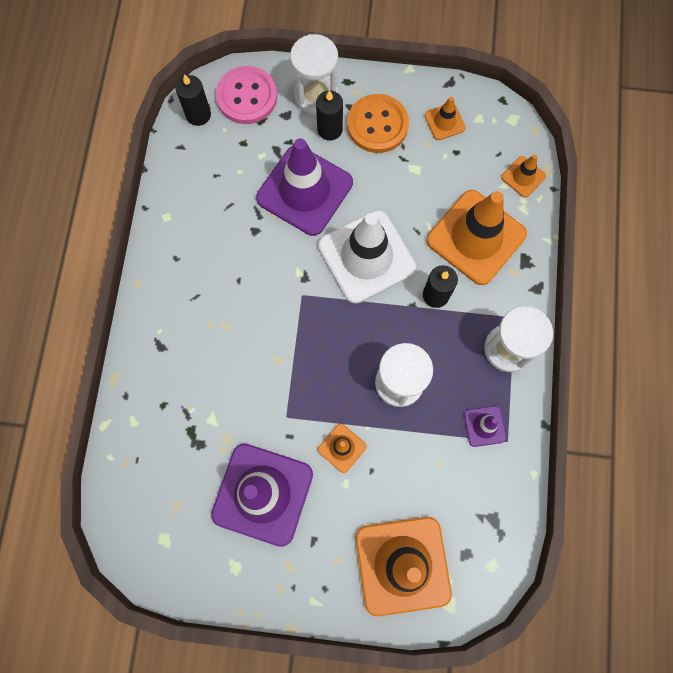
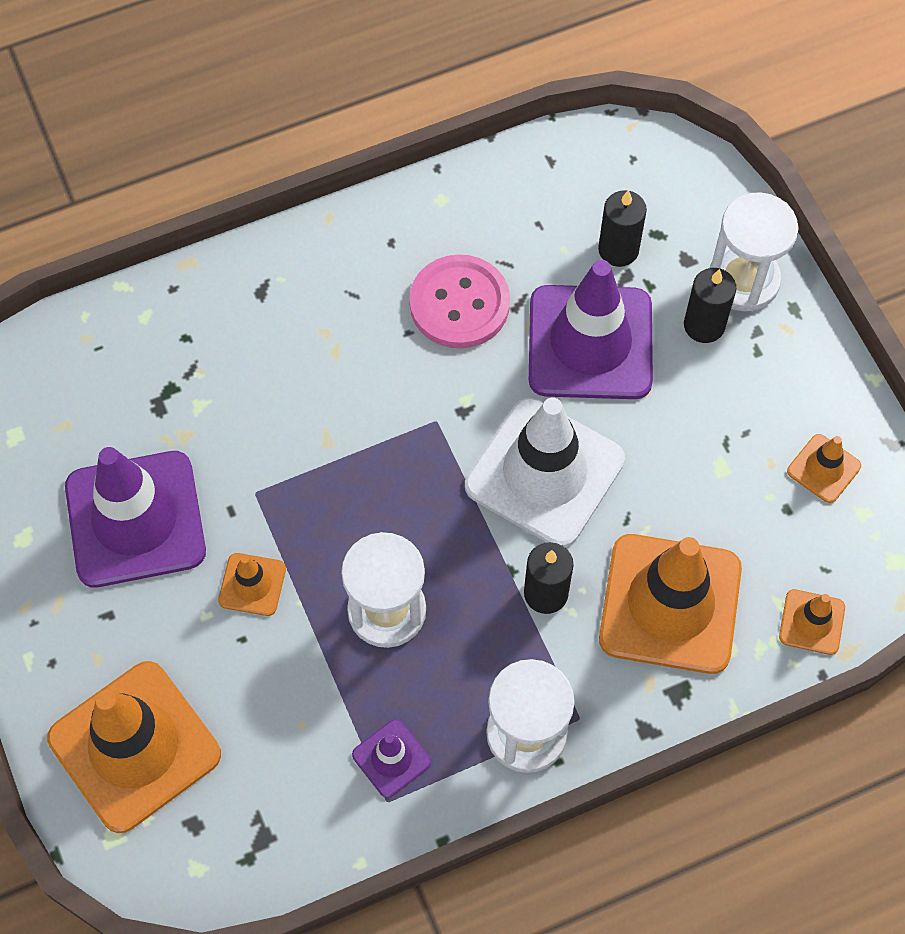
camera: 60 degrees right, 10 degrees down
black candle [175,74,211,126] -> black candle moved to [598,190,647,267]
pink button [216,66,277,124] -> pink button moved to [409,254,510,349]
orange button [347,94,409,153] -> none

